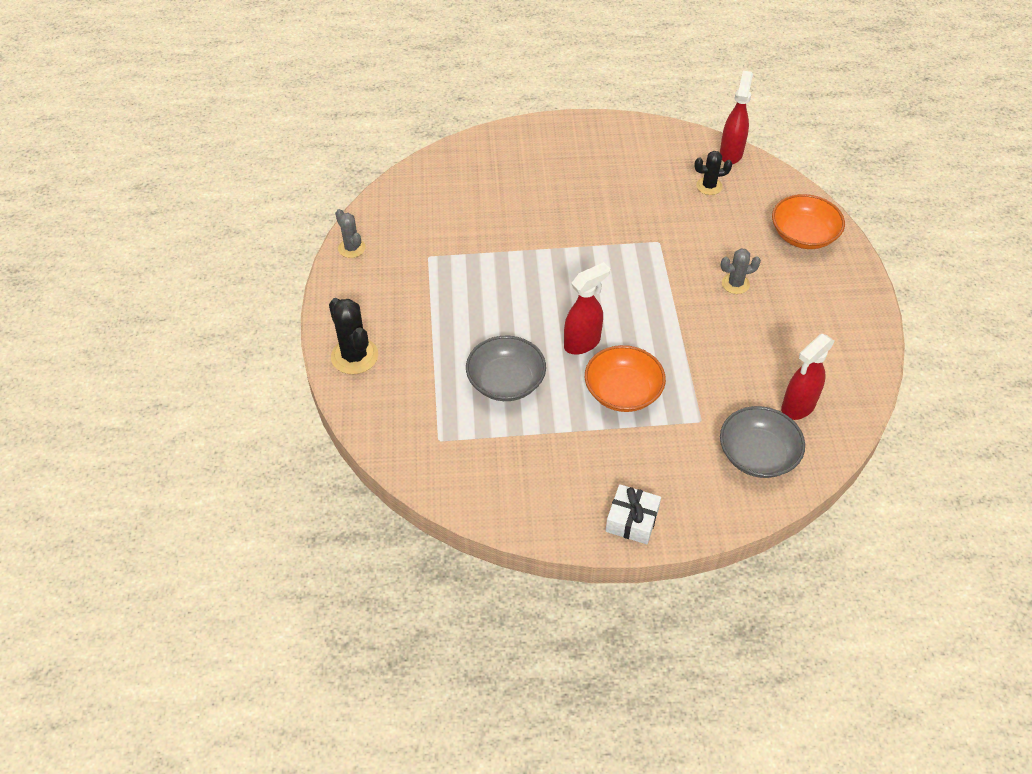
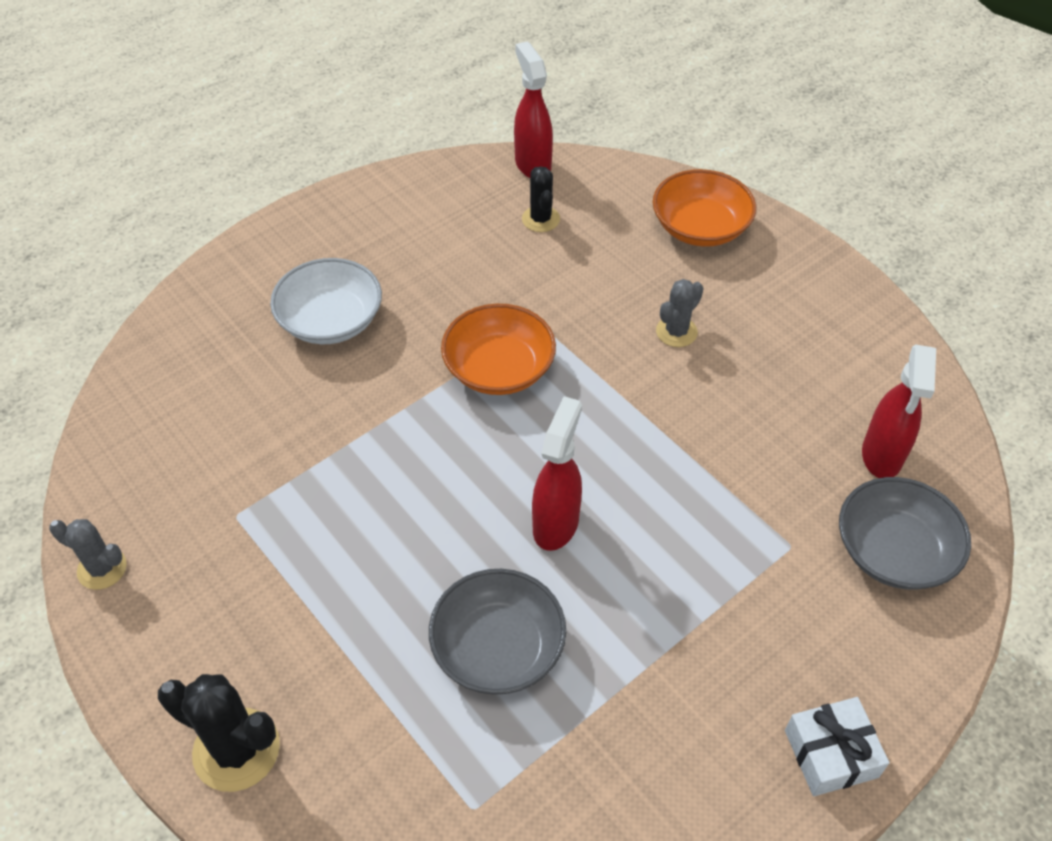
camera: 35 degrees left, 0 degrees up
orange bowl [585,345,666,412] -> orange bowl moved to [441,304,556,395]
black cactus [694,151,732,195] -> black cactus turned 60 degrees counterclockwise [522,166,560,232]
none -> white bowl [270,258,382,344]

